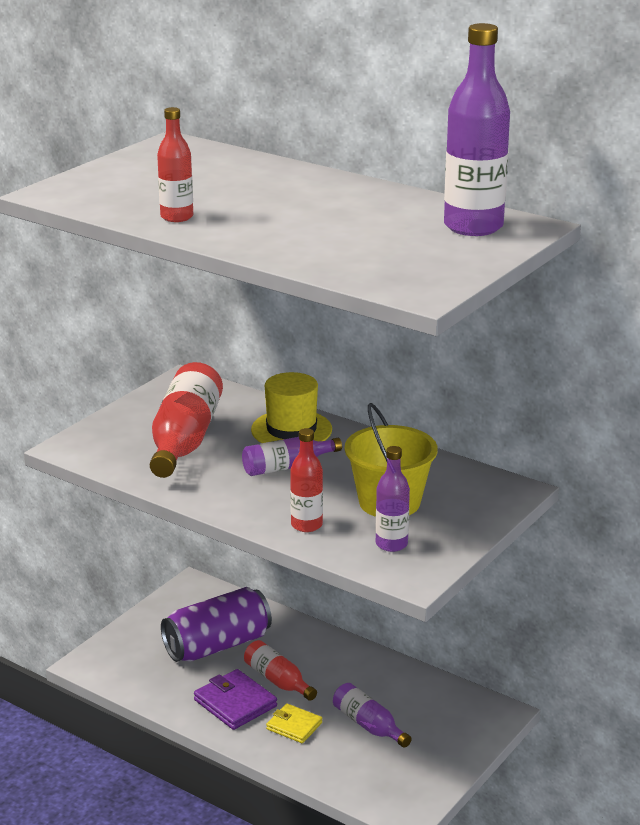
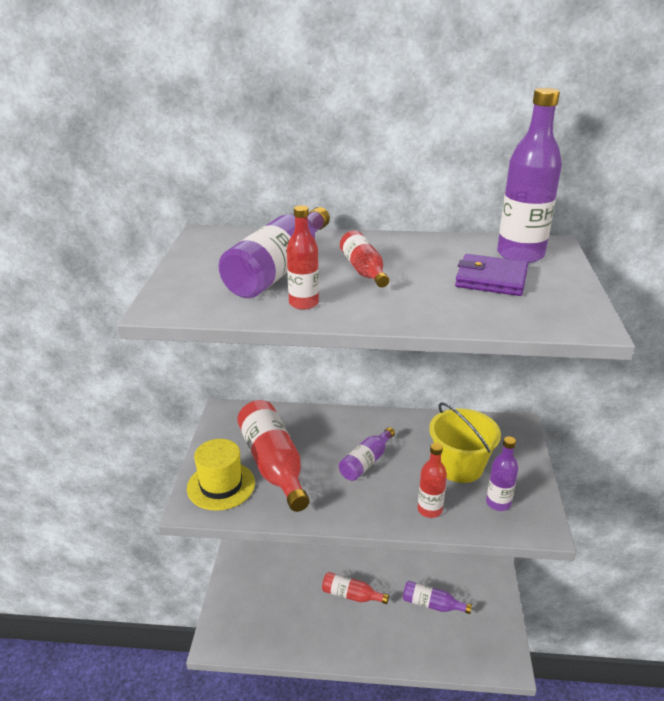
camera: 30 degrees left, 5 degrees up
purple can [161,587,272,662] -> none
purple wallet [194,669,277,730] -> purple wallet moved to [455,254,528,296]
yellow hat [251,372,332,443] -> yellow hat moved to [187,439,255,511]
yellow wallet [266,703,322,743] -> none
none -> purple bottle [219,207,330,298]
none -> red bottle [340,231,389,287]

